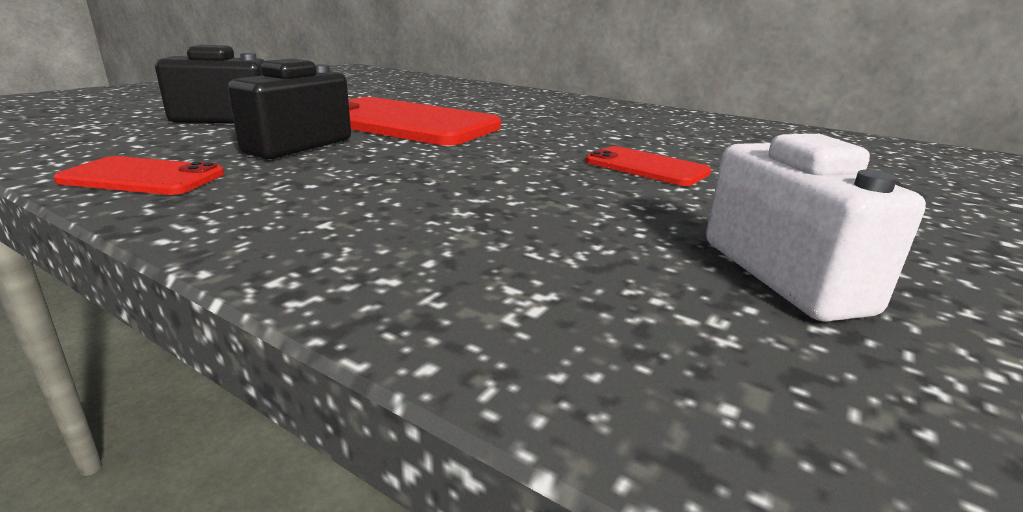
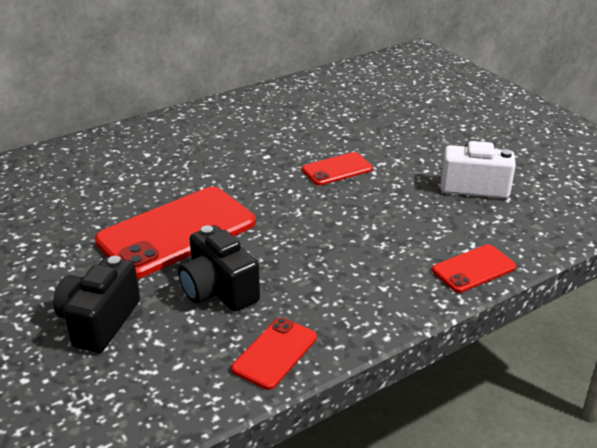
camera: 65 degrees left, 10 degrees up
none -> red phone [432,244,517,293]

